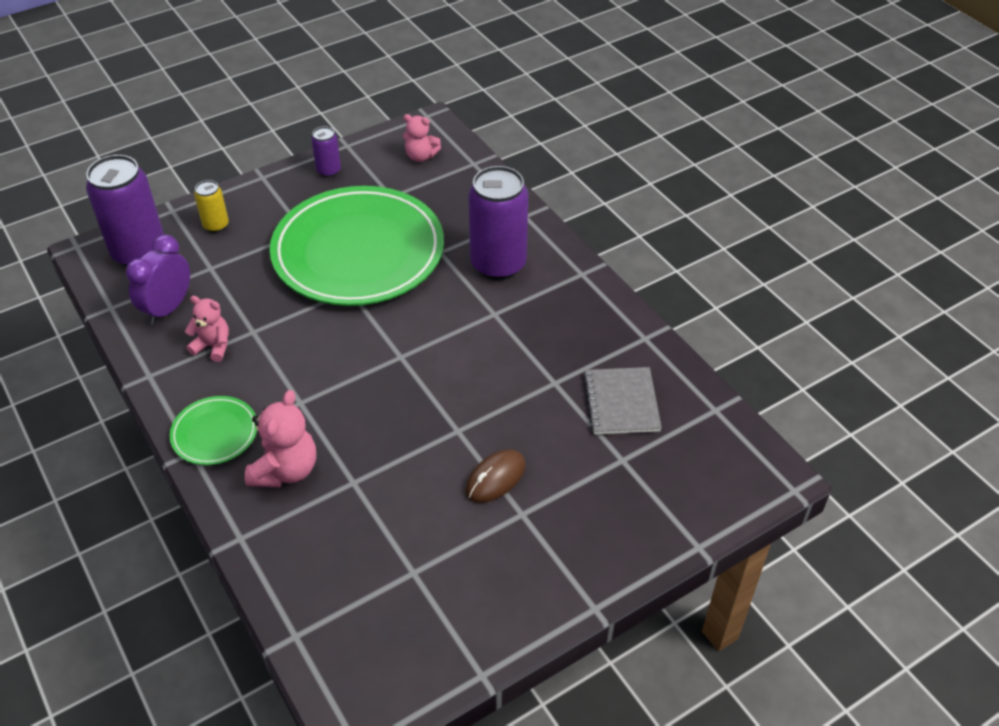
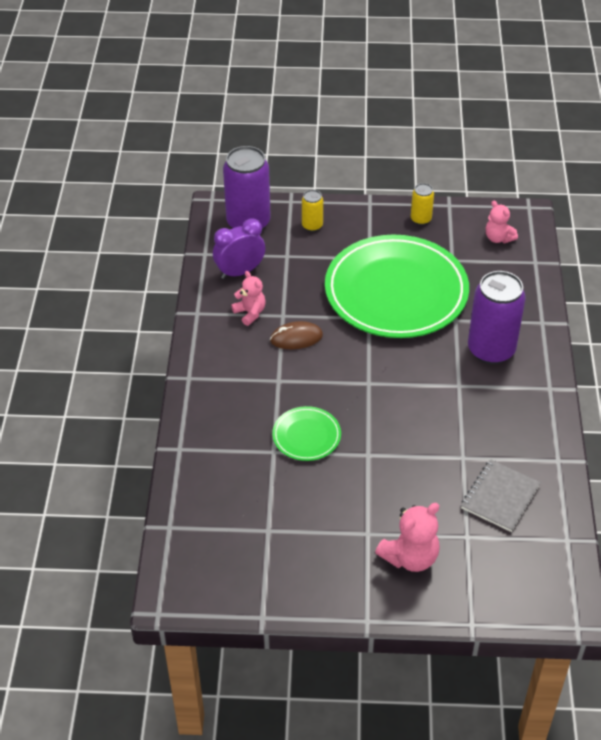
camera: 35 degrees right, 0 degrees up
green plate [170,396,257,465] -> green plate moved to [272,406,341,461]
pink teddy bear [245,390,316,488] -> pink teddy bear moved to [375,503,440,572]
purple can [311,126,341,177] -> yellow can [411,183,434,225]
brown mouse [465,449,526,503] -> brown mouse moved to [270,321,323,349]

